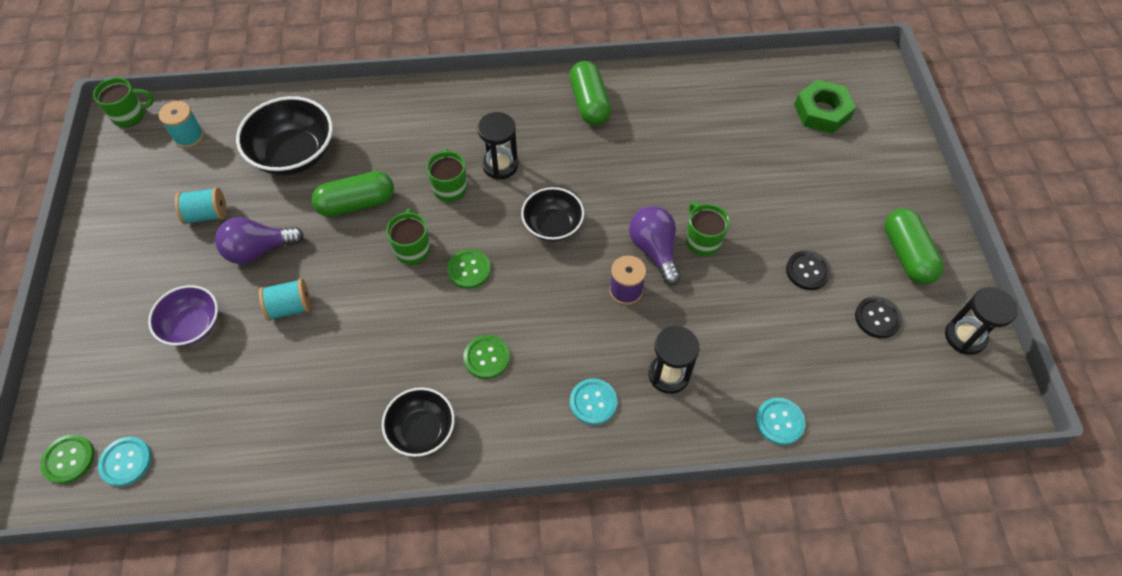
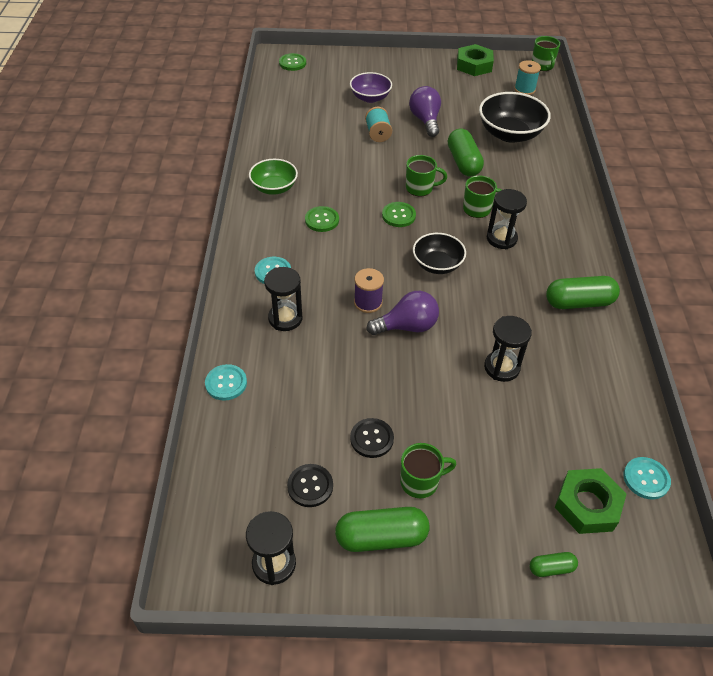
camera: 95 degrees right, 10 degrees down
turquoise button [98,437,152,487] -> turquoise button moved to [623,457,671,500]
turquoise spool [175,187,226,224] -> none
black bowl [382,387,455,457] -> green bowl [249,159,298,195]
green mug [686,202,730,256] -> green mug moved to [400,443,457,498]
none -> green nut [457,44,494,76]
none -> black hourglass [484,316,532,382]
none -> green capsule [530,552,578,577]

